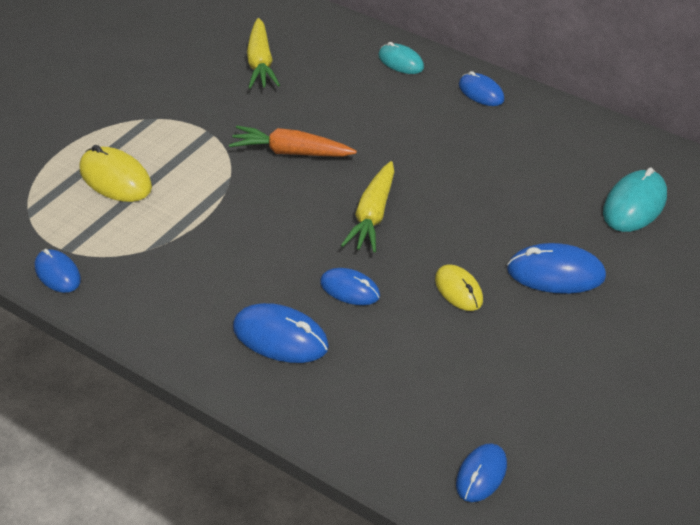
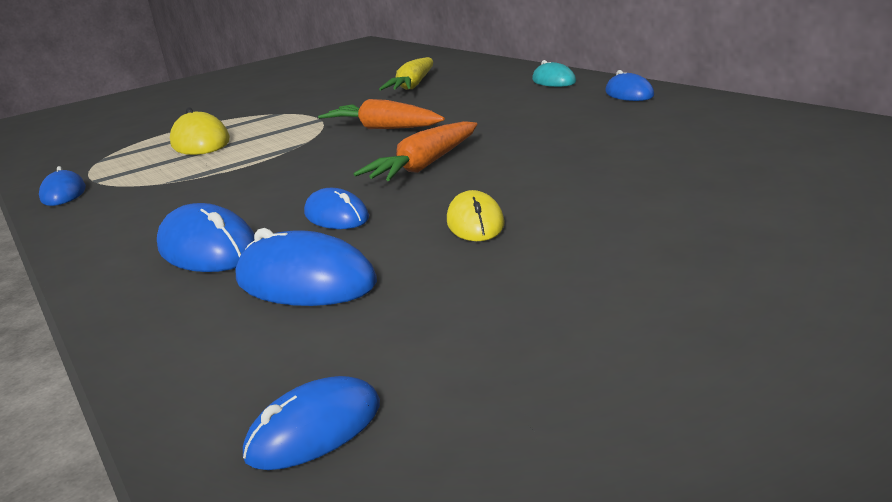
camera: 25 degrees right, 20 degrees down
yellow carrot [341,161,394,253] -> orange carrot [354,121,477,181]
blue mouse [507,243,606,294] -> blue mouse moved to [235,228,377,306]
turquoise mouse [603,168,667,232] -> none

